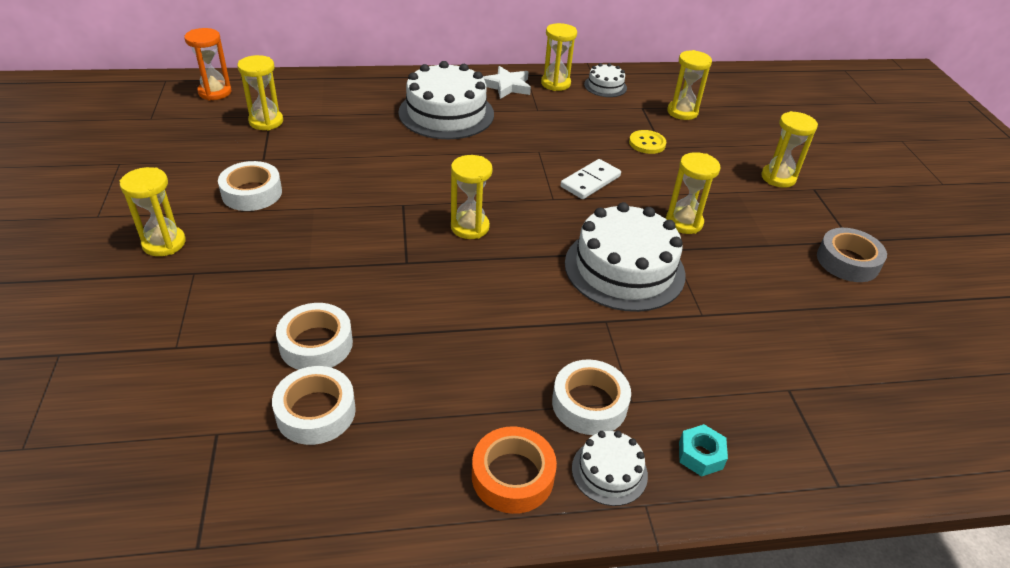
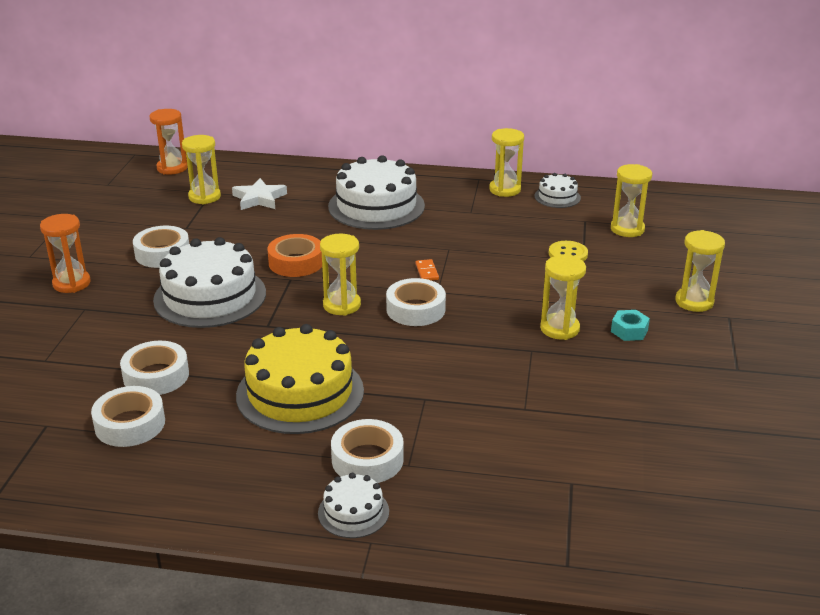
camera: 20 degrees right, 10 degrees down
yellow hourglass [120,167,186,256] -> orange hourglass [40,214,91,293]
orange tape [472,427,557,514] -> orange tape moved to [267,234,322,277]
white star [483,66,531,99] -> white star moved to [232,178,287,210]
white domino [561,159,621,199] -> none
white cake [565,202,686,312] -> white cake moved to [153,237,266,328]
turquoise nut [679,424,728,477] -> turquoise nut moved to [611,310,650,341]
grey tape [817,228,887,282] -> none
none -> yellow cake [236,324,364,434]
none -> white tape [386,278,446,326]
none -> orange domino [416,259,439,281]

